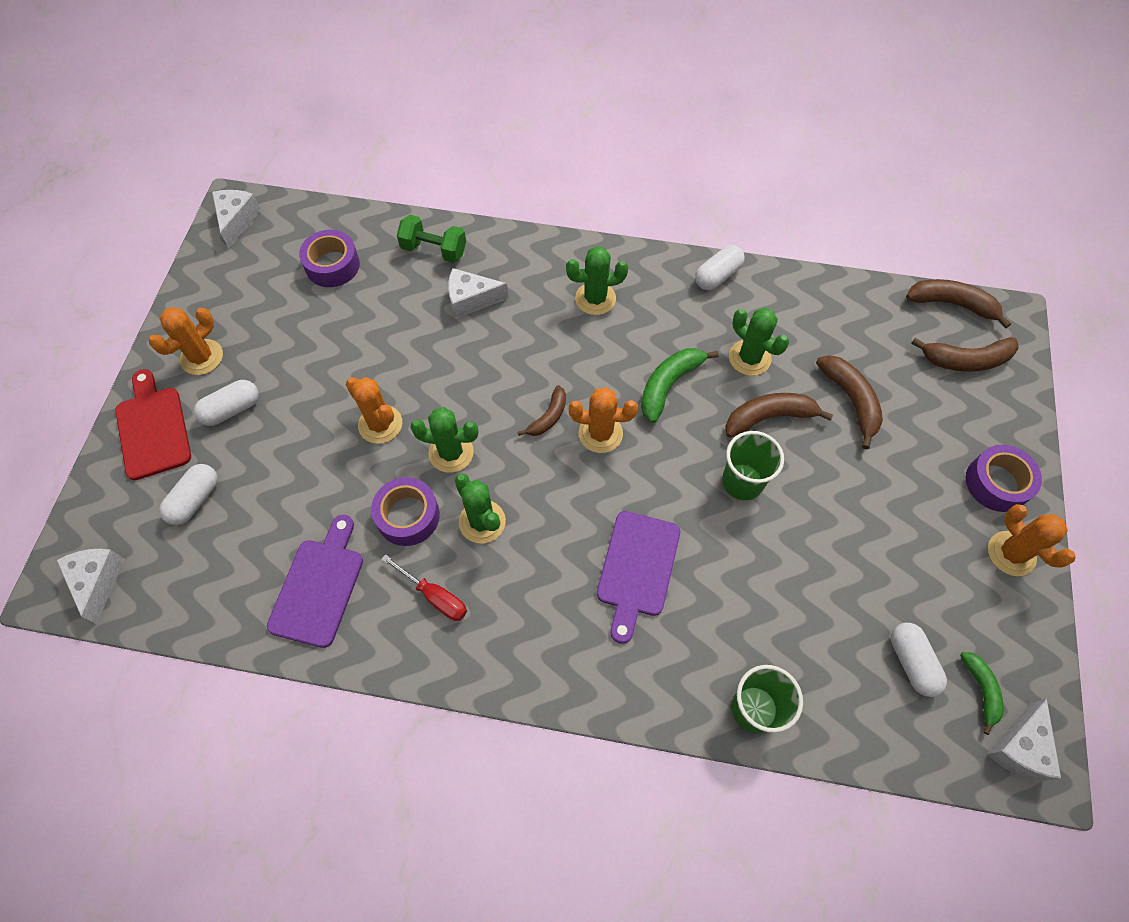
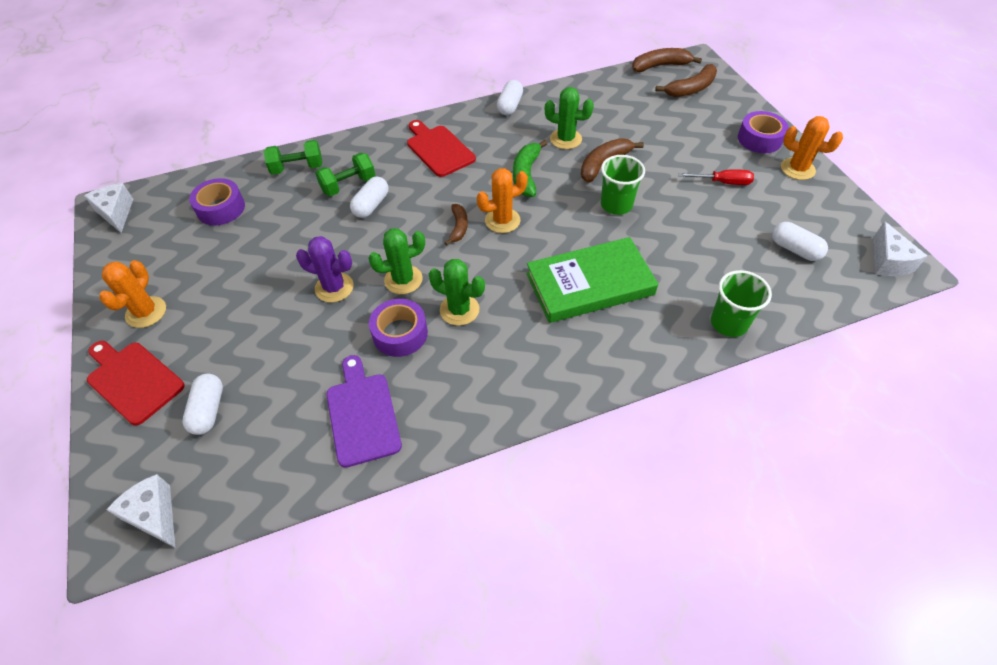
camera: 30 degrees left, 10 degrees down
white capsule [194,380,259,426] -> white capsule moved to [350,176,389,218]
orange cactus [346,377,402,444] -> purple cactus [296,236,354,303]
red screwdriver [381,554,467,621] -> red screwdriver moved to [679,169,754,185]
white cheese [448,268,509,319] -> green dumbbell [315,153,376,196]
green cactus [566,246,628,315] -> red cutting board [407,120,476,177]
purple cutting board [597,511,680,644] -> green book [526,237,658,323]
brown banana [816,355,883,449] -> none
green banana [960,652,1004,735] -> none

